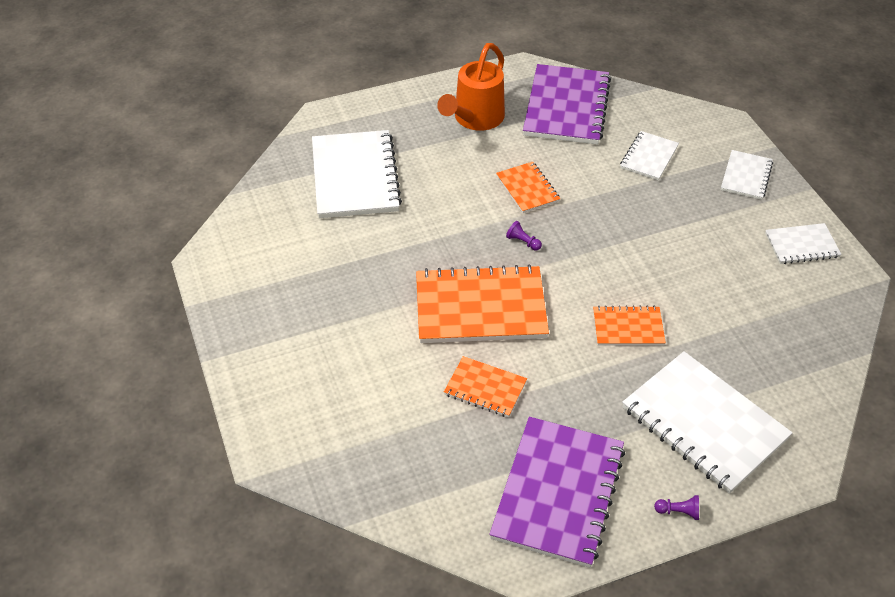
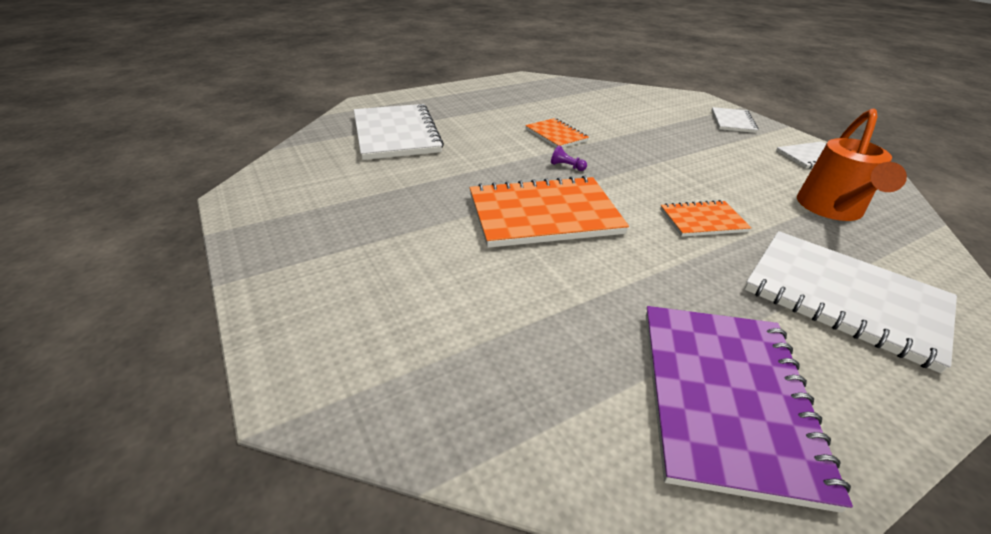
camera: 10 degrees left, 10 degrees down
orange watering can [437,43,505,131] -> orange watering can moved to [797,109,907,221]
orange notebook [444,356,527,417] -> none
purple notebook [523,64,611,144] -> none
white notebook [620,131,679,180] -> none
purple pawn [654,495,699,520] -> none

